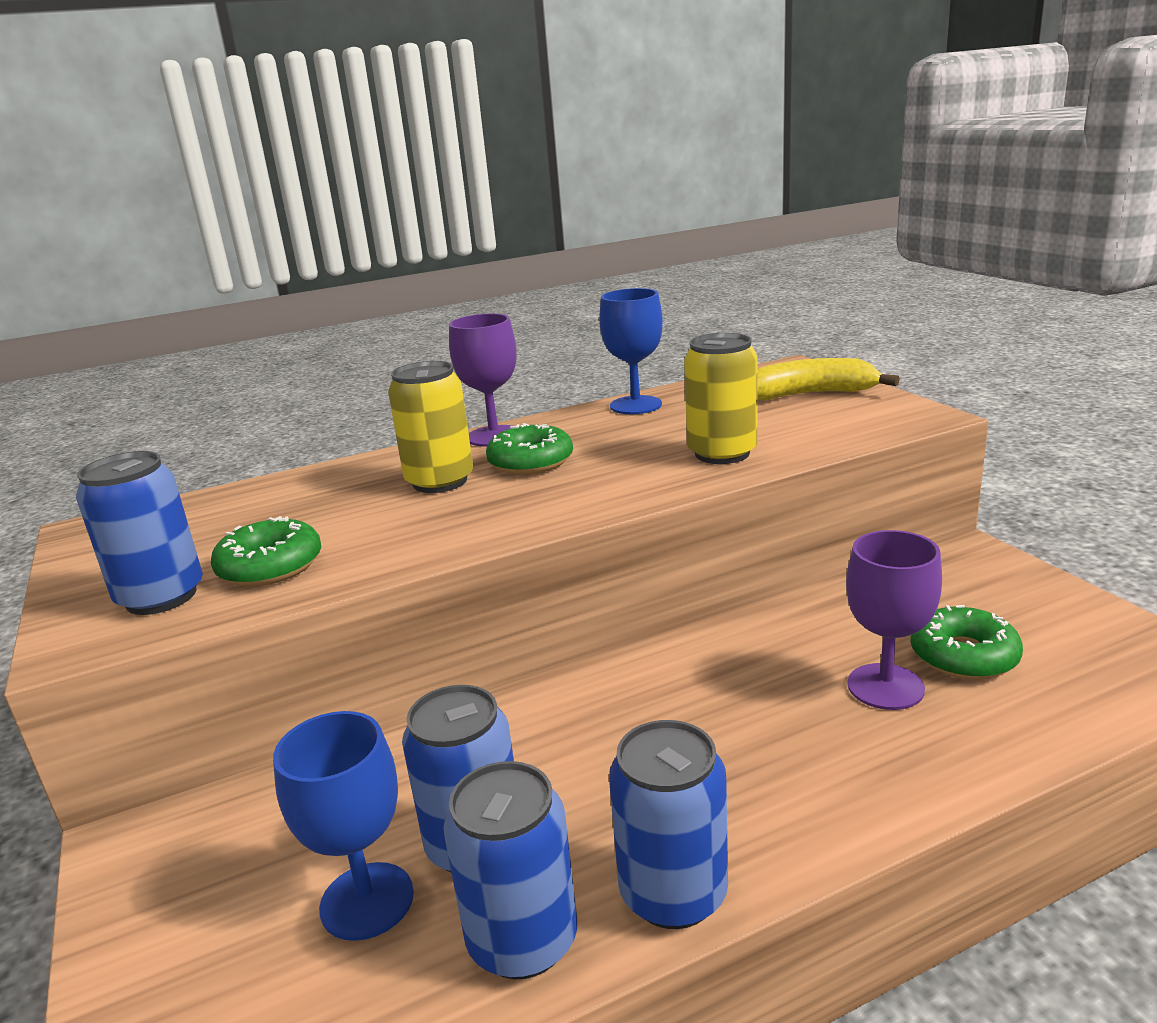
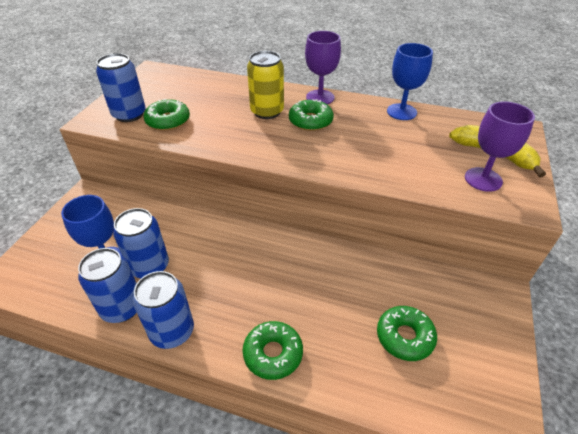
camera: 40 degrees right, 20 degrees up
yellow can [684,333,758,464] -> none
purple goblet [846,530,942,710] -> purple goblet moved to [465,102,535,192]
none -> green donut [242,321,303,380]

